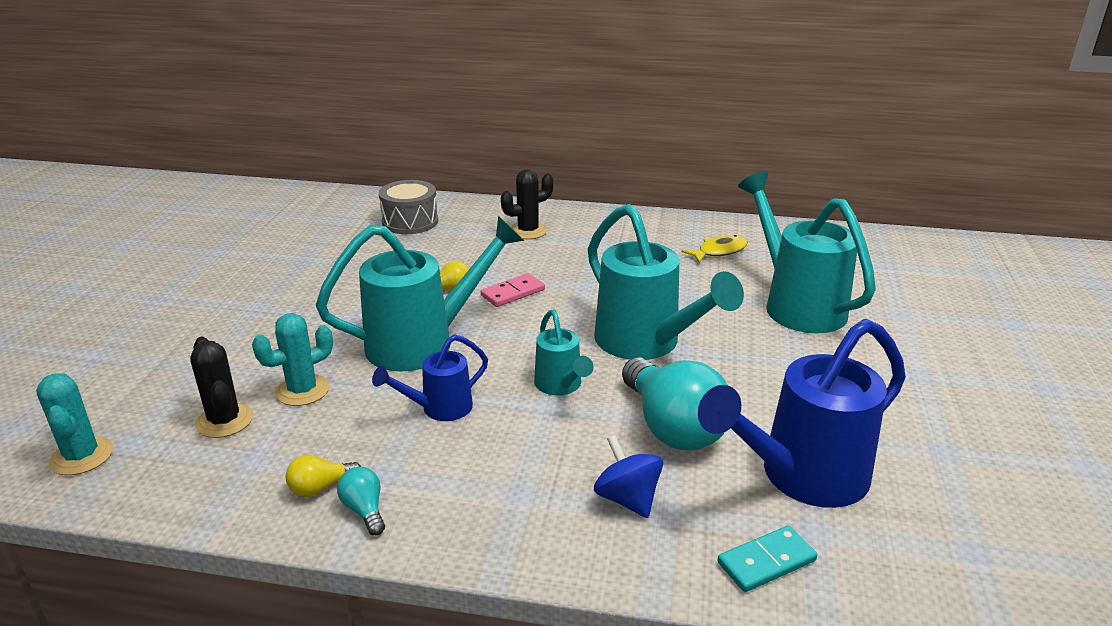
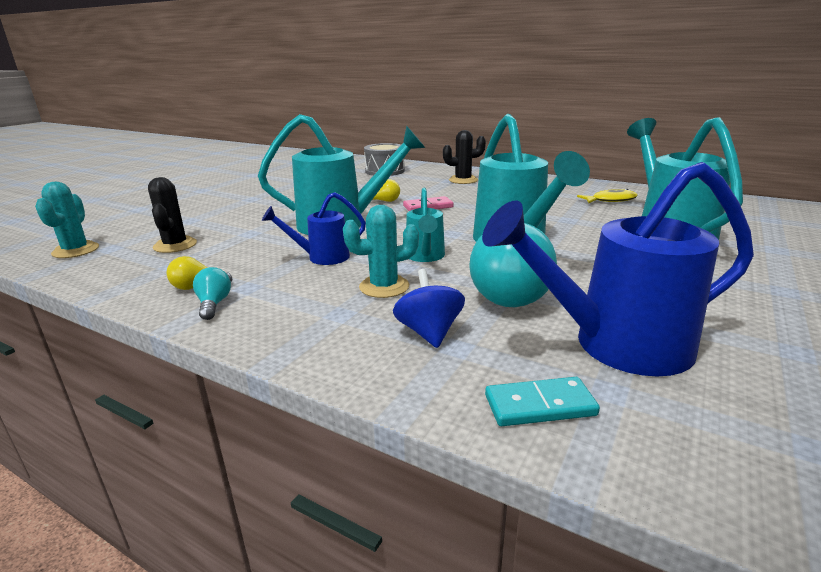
camera: 20 degrees right, 5 degrees down
turquoise cactus [252,313,333,406] -> turquoise cactus moved to [343,205,419,298]

